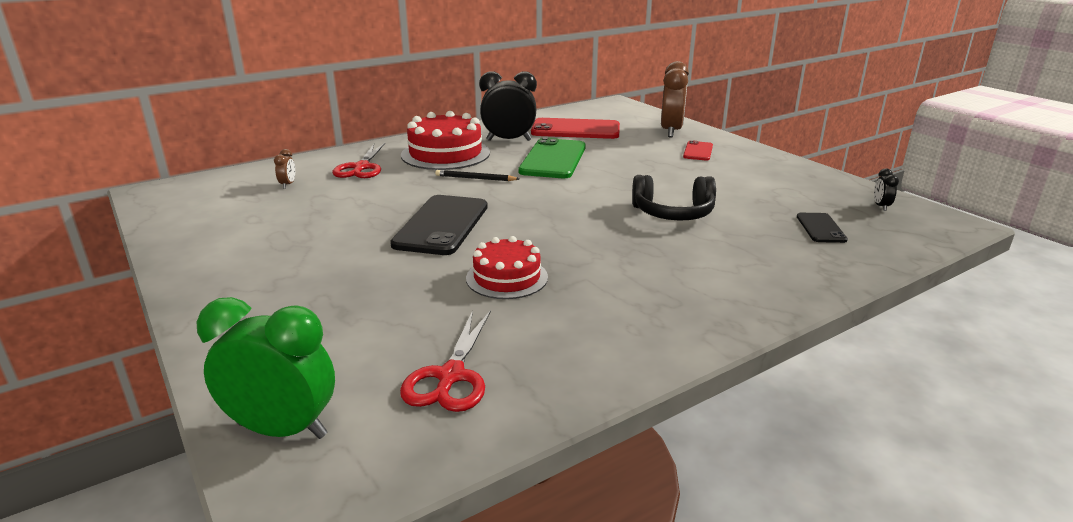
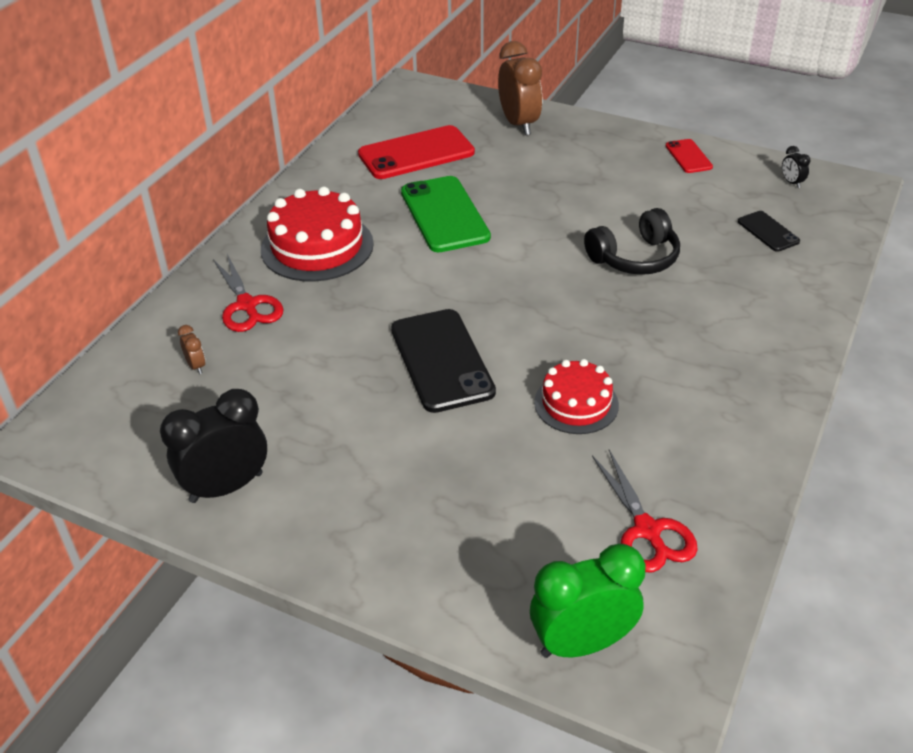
camera: 30 degrees left, 15 degrees up
black pencil [435,170,519,181] -> none
black clock [479,71,537,141] -> black clock moved to [160,389,267,503]
red phone [683,140,713,161] -> red phone moved to [666,139,713,173]

